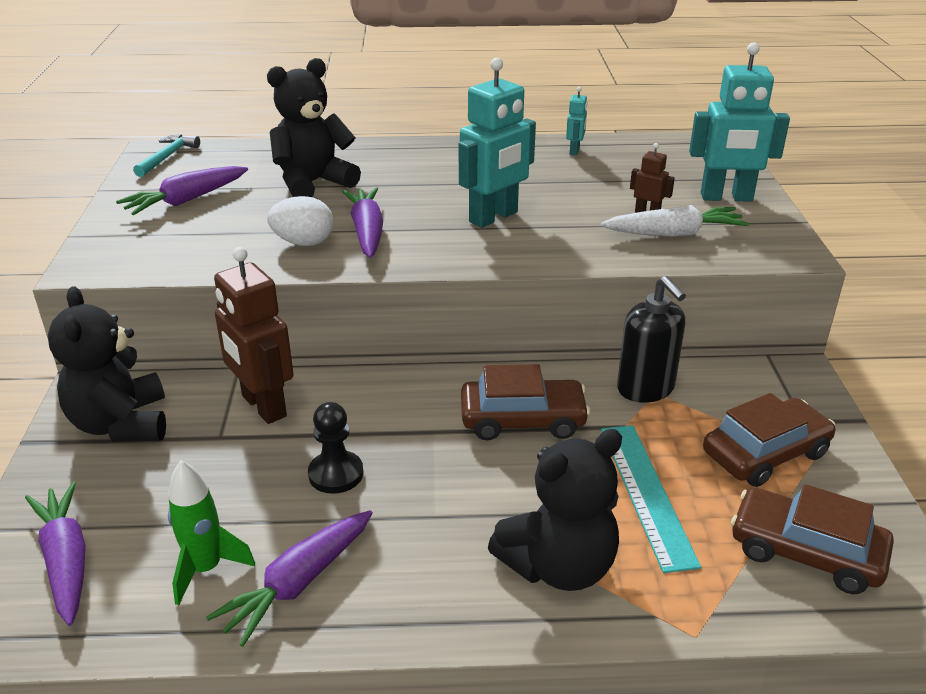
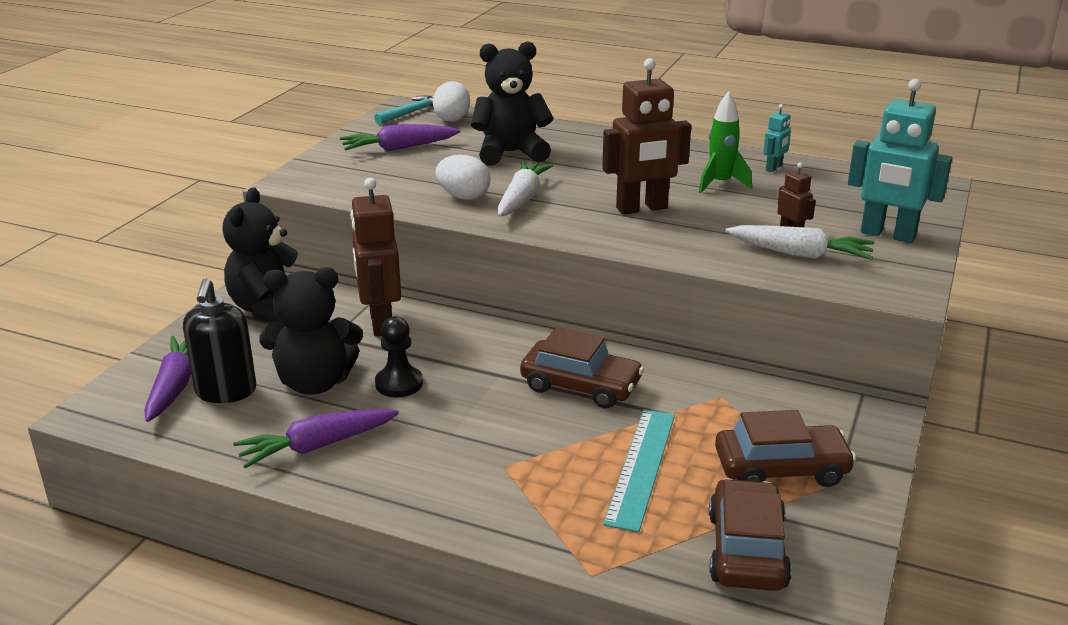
camera: 25 degrees right, 5 degrees down
green rocket [168,460,255,605] -> green rocket moved to [699,92,752,193]
purple carrot [342,187,383,258] -> white carrot [497,161,554,217]
turquoise robot [459,58,536,228] -> brown robot [602,58,691,215]
black teddy bear [488,429,622,591] -> black teddy bear moved to [259,267,363,395]
black soap dispenser [617,276,686,403] -> black soap dispenser moved to [183,278,256,403]
brown car [731,484,894,594] -> brown car turned 45 degrees clockwise [709,478,792,591]
none -> white egg [433,81,470,122]

